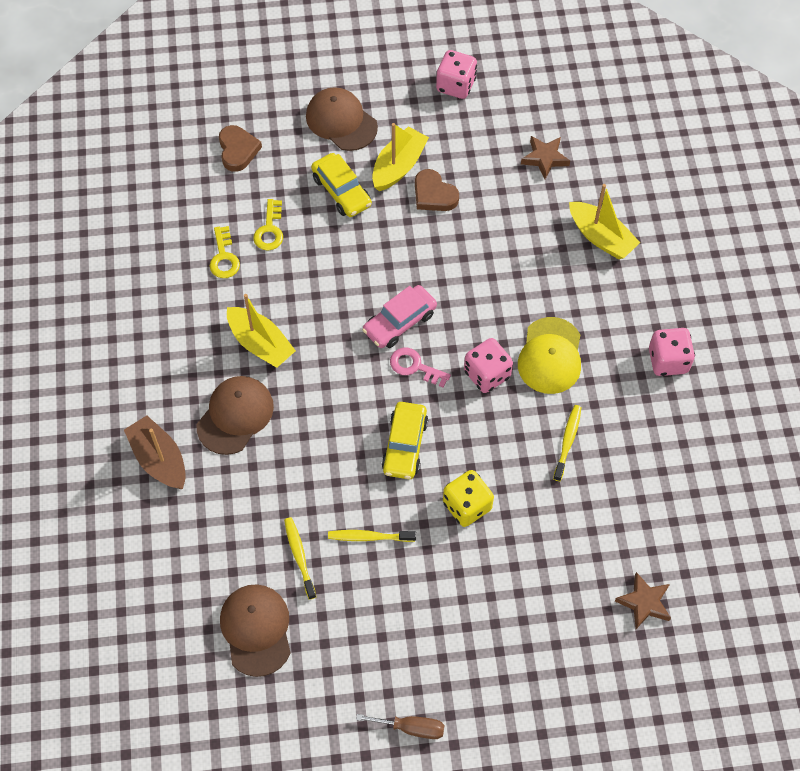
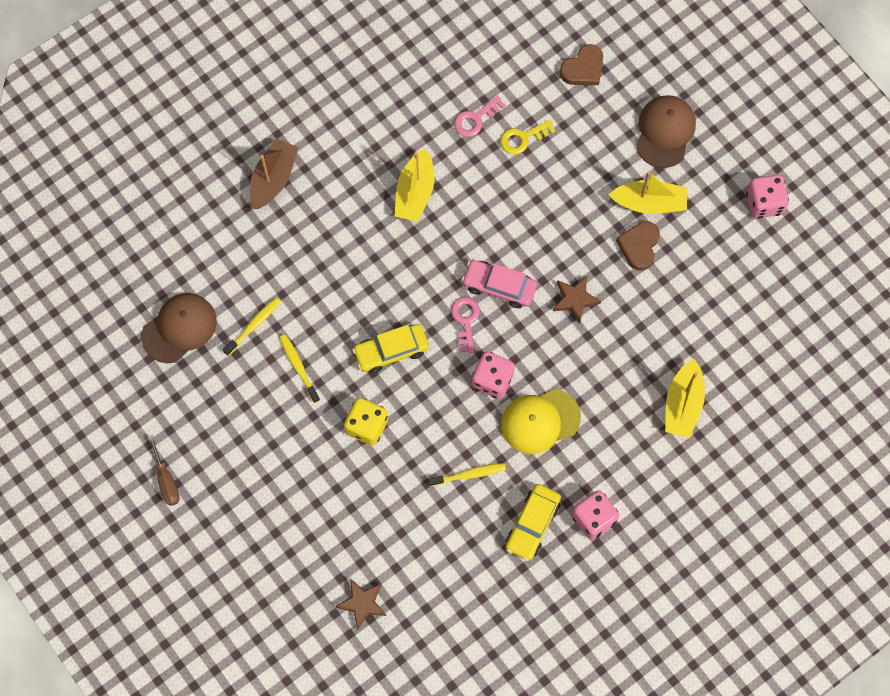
camera: 60 degrees right, 10 degrees up
brown cap [197,376,274,455] -> none
yellow key [210,226,240,278] -> pink key [454,95,505,137]
yellow car [311,153,372,217] -> yellow car moved to [505,484,561,561]
brown star [521,136,570,179] -> brown star moved to [553,276,601,324]

